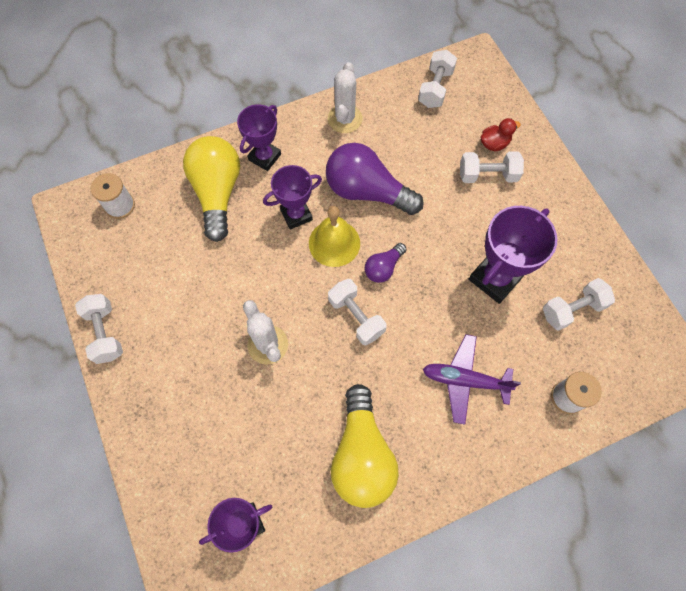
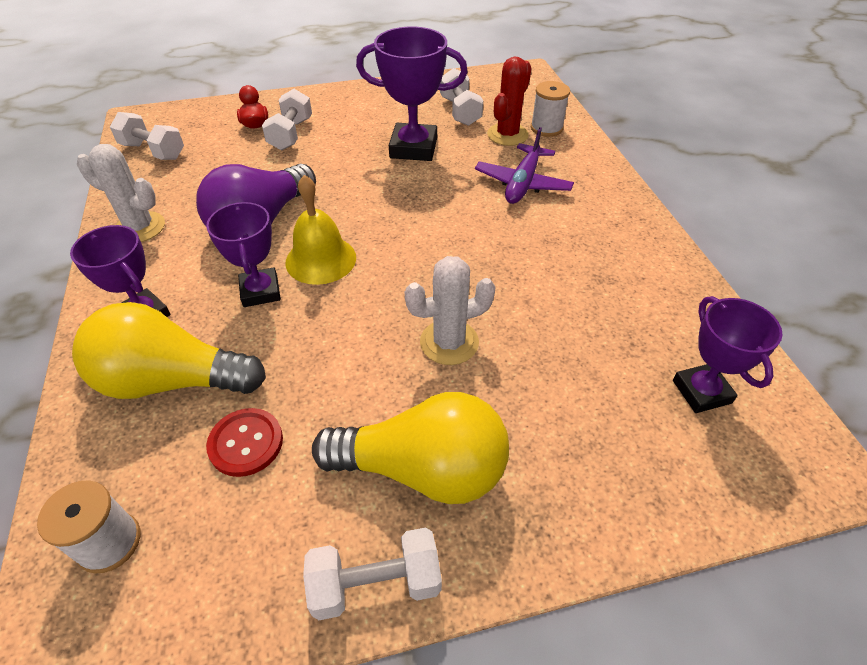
camera: 80 degrees left, 20 degrees down
white dumbbell [328,279,387,345] -> none
yellow light bulb [331,384,399,508] -> yellow light bulb moved to [312,392,509,504]
purple light bulb [364,243,407,283] -> none
purple trophy [469,206,558,304] -> purple trophy turned 45 degrees counterclockwise [356,27,468,161]
none -> red button [206,408,283,477]
none -> red cactus [487,56,532,146]

